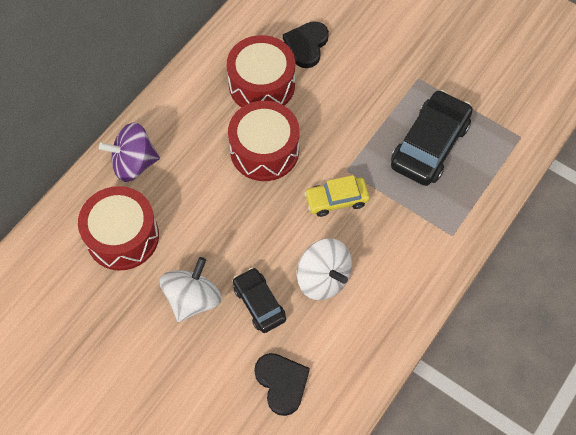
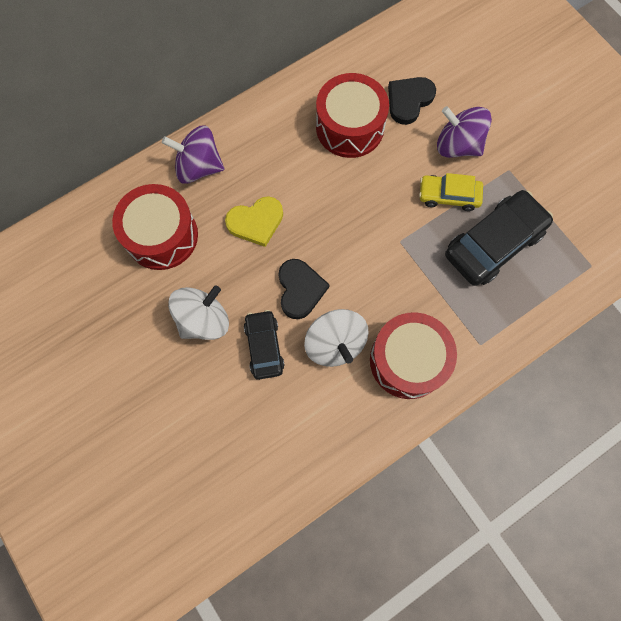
camera: 20 degrees right, 10 degrees up
red drum [228,101,300,181] -> red drum moved to [370,312,457,399]
black heart [254,353,310,416] -> black heart moved to [278,259,330,319]
yellow car [304,175,370,217] -> yellow car moved to [419,173,483,211]
none -> yellow heart [225,196,283,247]
none -> purple spinning top [437,106,492,158]

